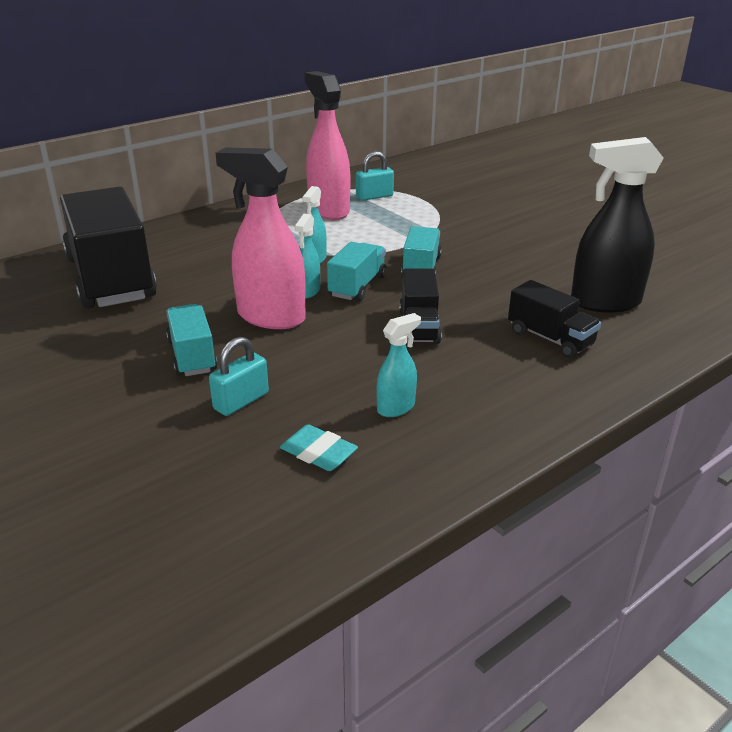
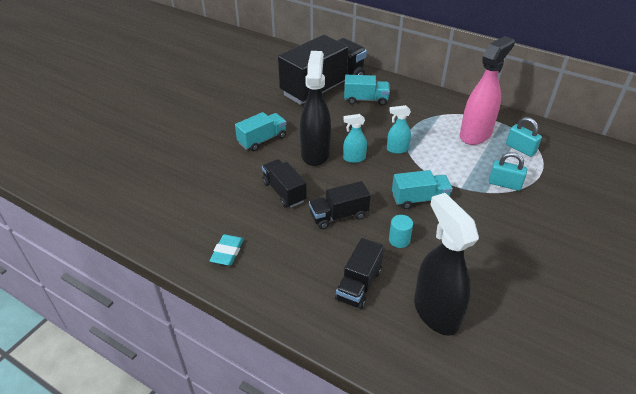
camera: 70 degrees right, 10 degrees up
turquoise padlock [209,337,269,416] -> turquoise padlock moved to [489,152,527,191]
pink spray bottle [215,147,305,329] -> black spray bottle [300,51,331,166]
turquoise eraser [280,424,358,471] -> turquoise eraser moved to [210,234,244,266]
turquoise truck [327,242,386,301] -> turquoise truck moved to [344,75,390,106]
turquoise spray bottle [376,313,421,417] -> none
none -> black truck [262,159,307,208]
none -> turquoise cylinder [389,215,413,248]

